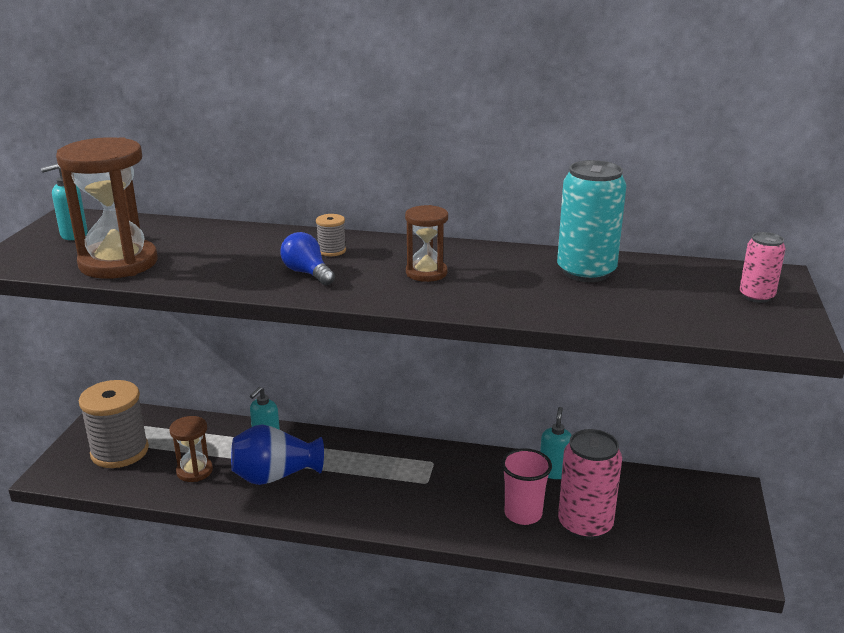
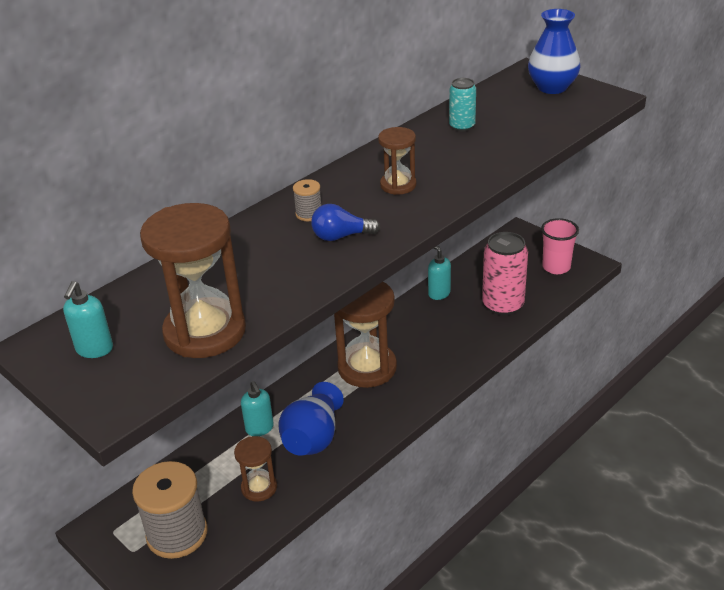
camera: 55 degrees left, 10 degrees up
pink cup [501,448,552,525] -> pink cup moved to [541,218,579,274]
turquoise can [557,160,626,282] -> turquoise can [449,78,476,131], size x0.56
pink can [739,232,786,303] -> blue vase [528,9,581,94]
none -> brown hourglass [334,282,397,388]

